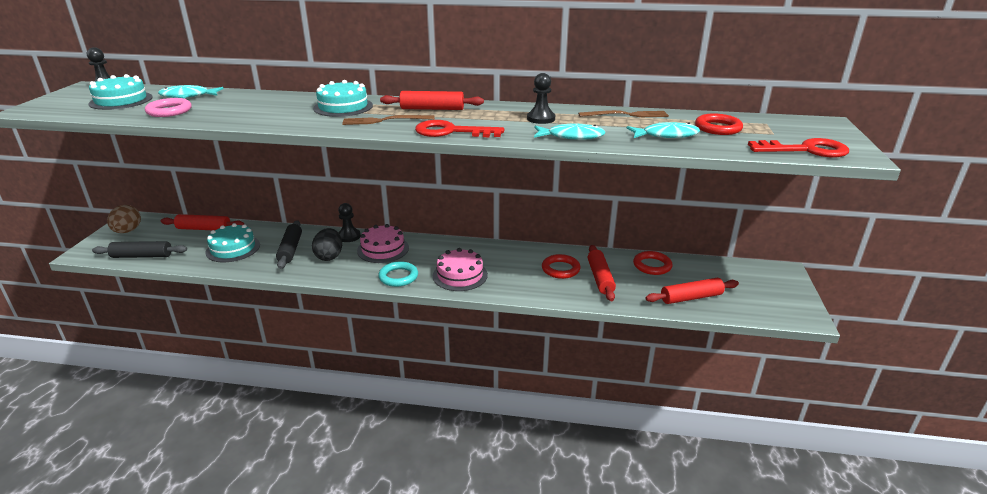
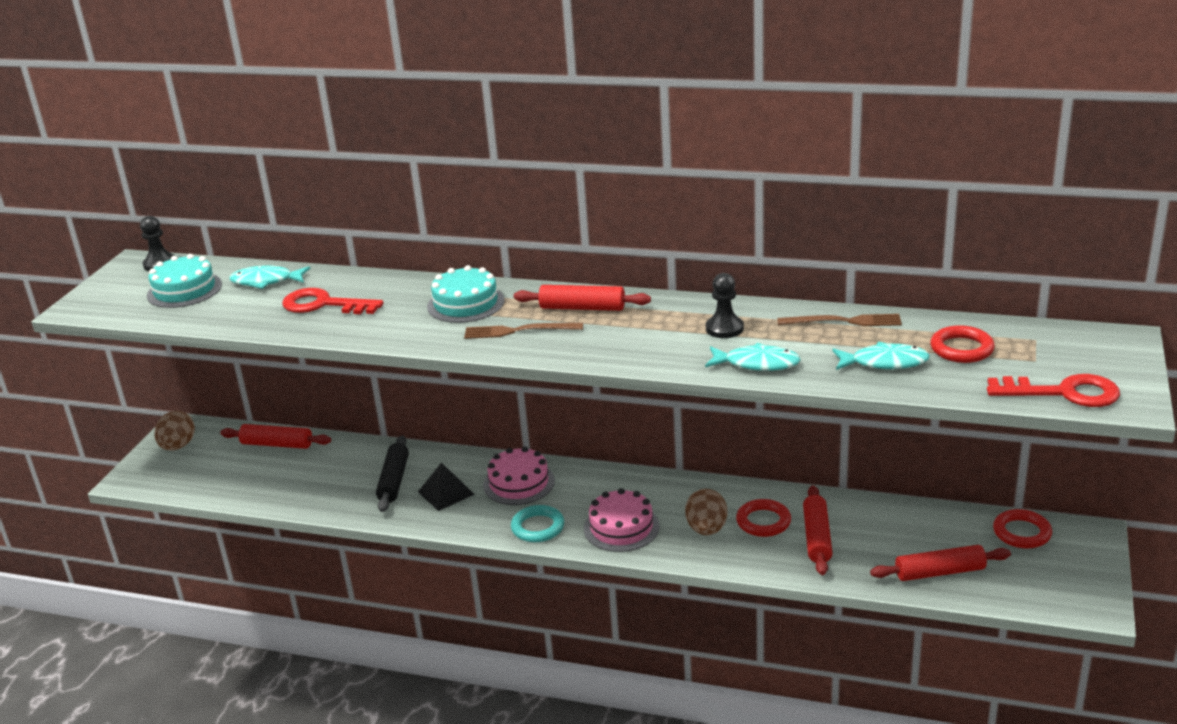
camera: 10 degrees right, 0 degrees up
black rolling pin [92,241,187,258] -> none
pink ring [145,98,192,117] -> none
turquoise cake [206,223,260,262] -> none
black egg [312,228,342,261] -> black pyramid [418,462,475,511]
black pawn [338,203,361,242] -> none
red key [415,120,504,137] -> red key moved to [282,288,384,314]
red ring [633,251,673,275] -> red ring moved to [993,509,1052,548]
none -> brown egg [685,489,728,535]

